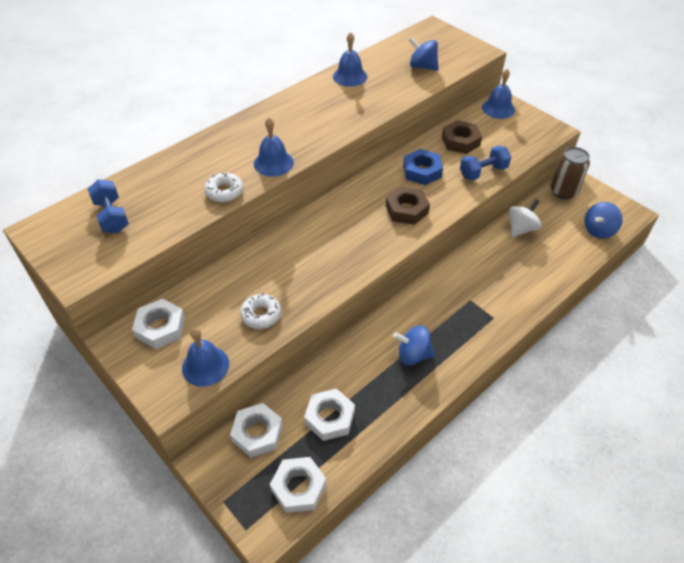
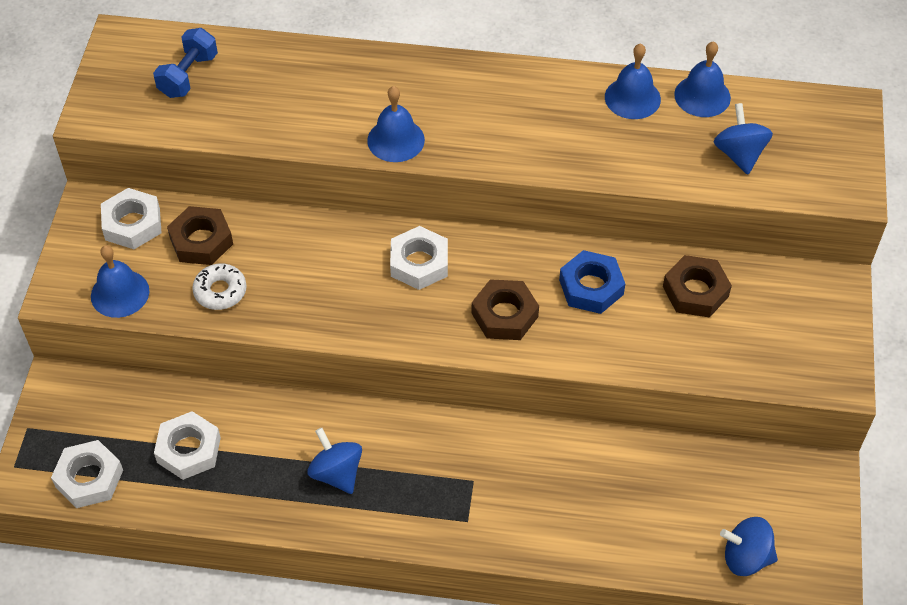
camera: 50 degrees right, 5 degrees up
white donut [204,173,243,202] -> none
white nut [230,403,283,458] -> white nut moved to [390,226,448,290]
blue dumbbell [460,146,511,180] -> none
blue bell [482,69,515,119] -> blue bell moved to [674,41,731,117]
white spinning top [509,199,542,237] -> none
brown can [551,147,590,200] -> none
none -> brown nut [167,206,233,265]

